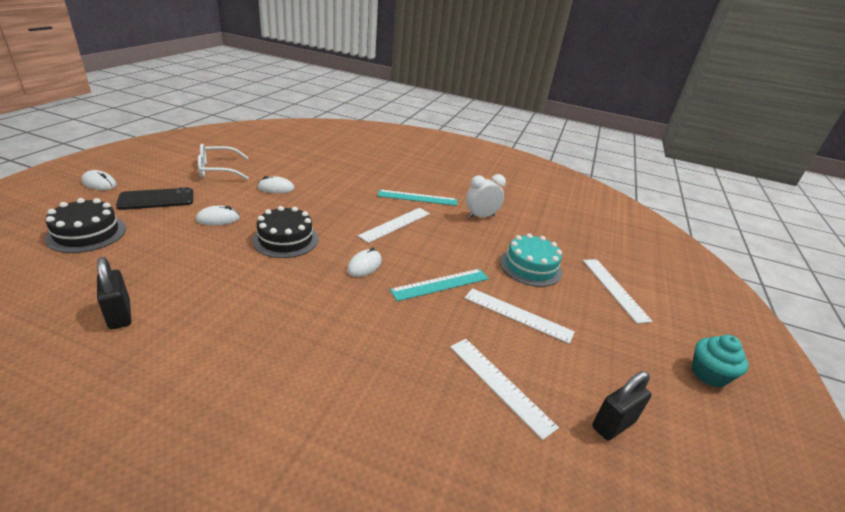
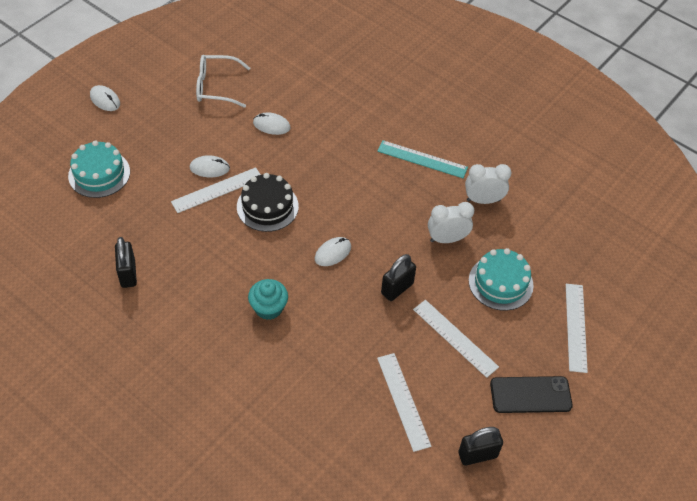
camera: 20 degrees right, 20 degrees up
black cake [45,198,126,253] -> turquoise cake [68,140,130,198]
black phone [116,187,193,210] -> black phone moved to [490,376,573,413]
white ruler [358,208,430,243] -> white ruler moved to [171,167,261,213]
turquoise ruler [389,269,489,301] -> black padlock [381,254,416,301]
turquoise cupcake [692,335,749,387] -> turquoise cupcake moved to [248,279,288,320]
none -> white clock [428,202,474,243]

